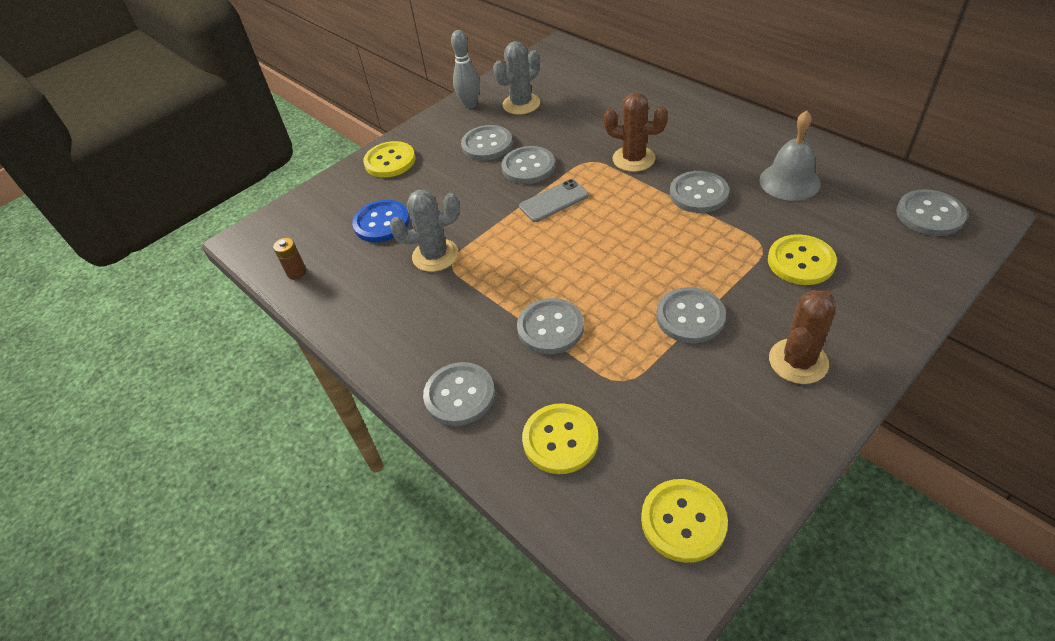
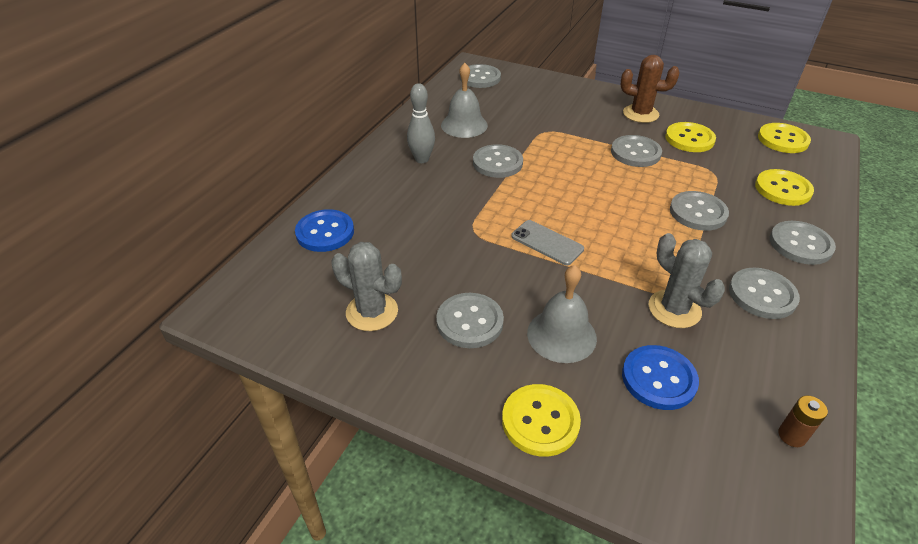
camera: 115 degrees left, 5 degrees down
grey bowling pin [451,30,480,109] -> grey bowling pin moved to [407,83,435,163]
grey button [501,146,555,184] -> grey button moved to [729,268,800,319]
brown cactus [603,92,668,172] -> none
yellow button [768,234,837,285] -> yellow button moved to [665,122,716,152]
none -> blue button [295,209,354,252]
none -> grey bell [527,265,597,363]

